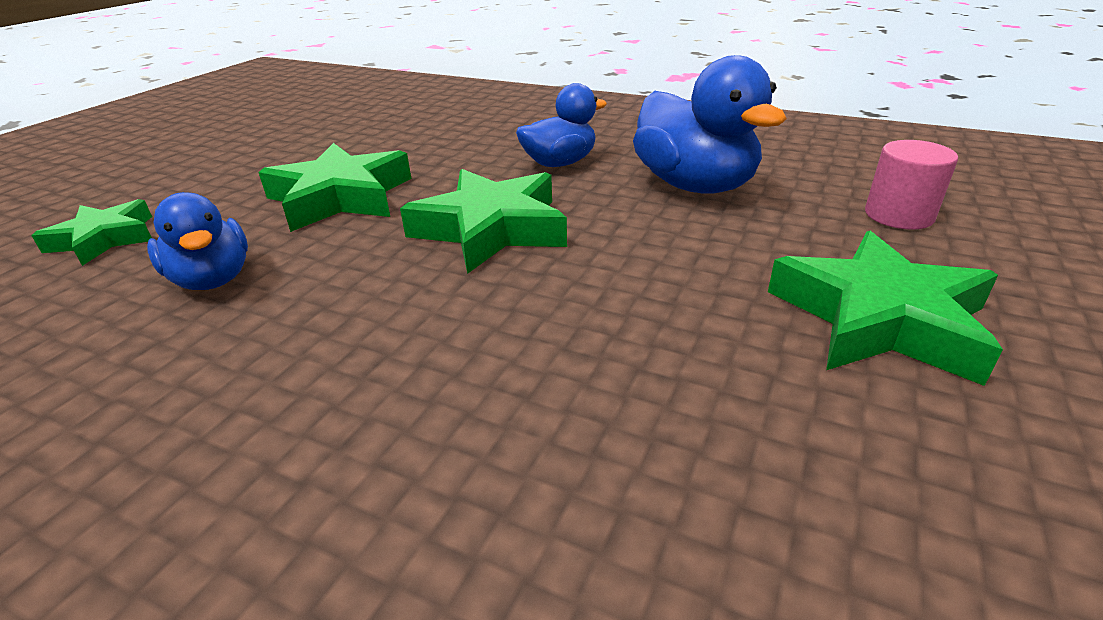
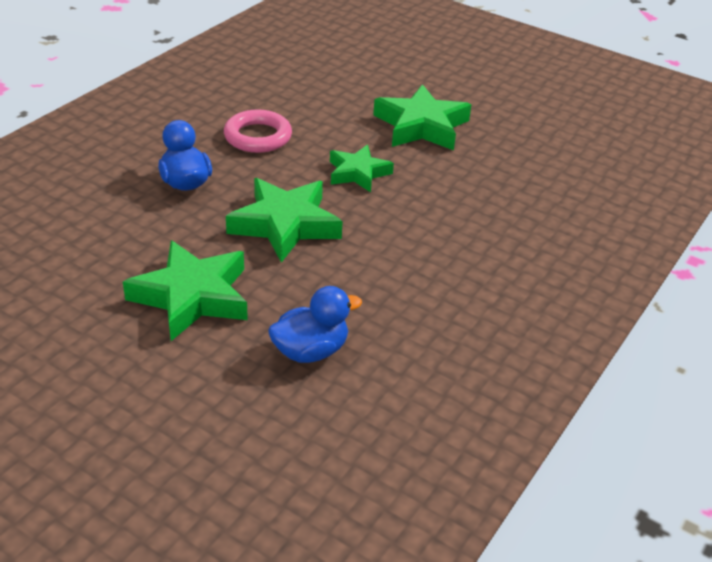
camera: 85 degrees left, 5 degrees up
green star [31,199,152,266] -> green star moved to [330,145,394,192]
blue duck [633,55,787,194] -> pink ring [224,110,292,153]
pink cylinder [865,140,958,230] -> none

